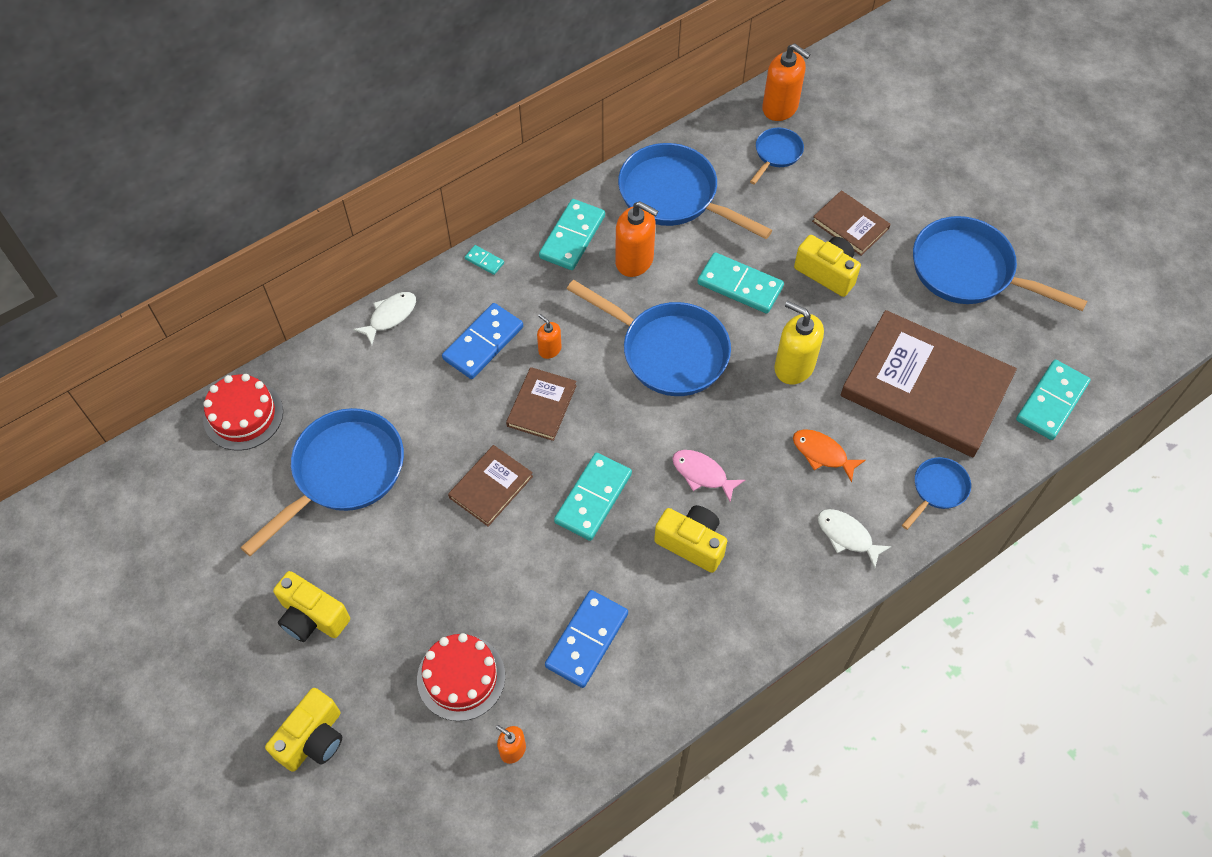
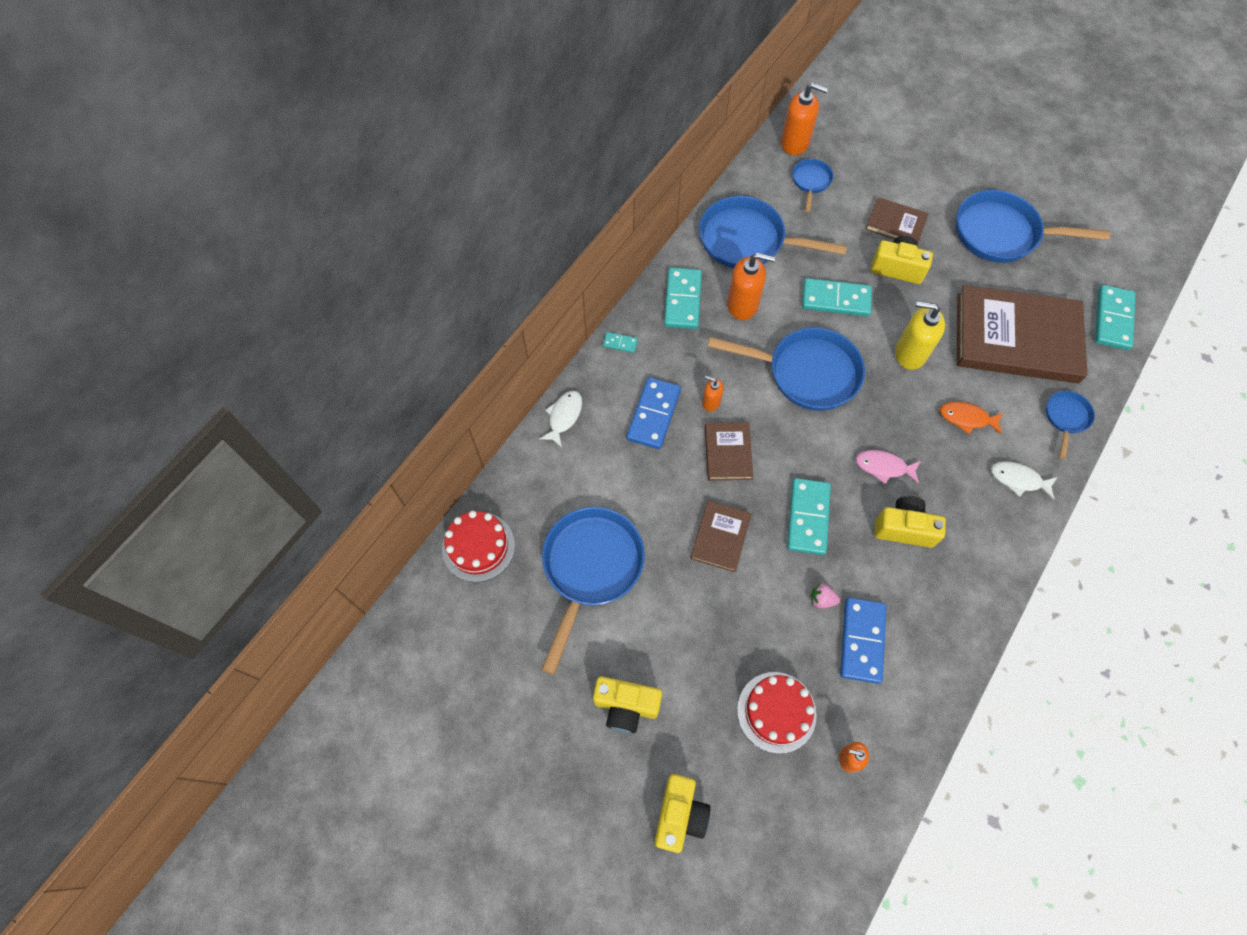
camera: 20 degrees left, 5 degrees up
none -> pink strawberry [811,583,840,609]

